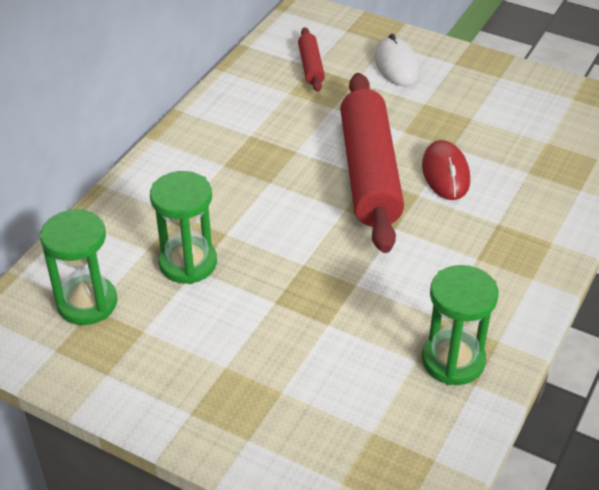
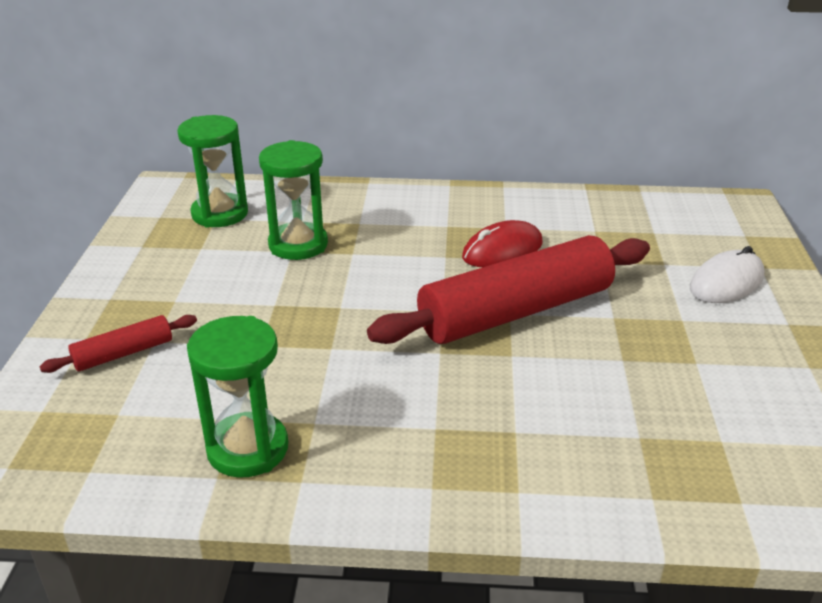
camera: 65 degrees right, 10 degrees down
red rolling pin [298,27,325,92] -> red rolling pin moved to [39,315,197,373]
red mouse [422,140,470,200] -> red mouse moved to [462,220,543,267]

